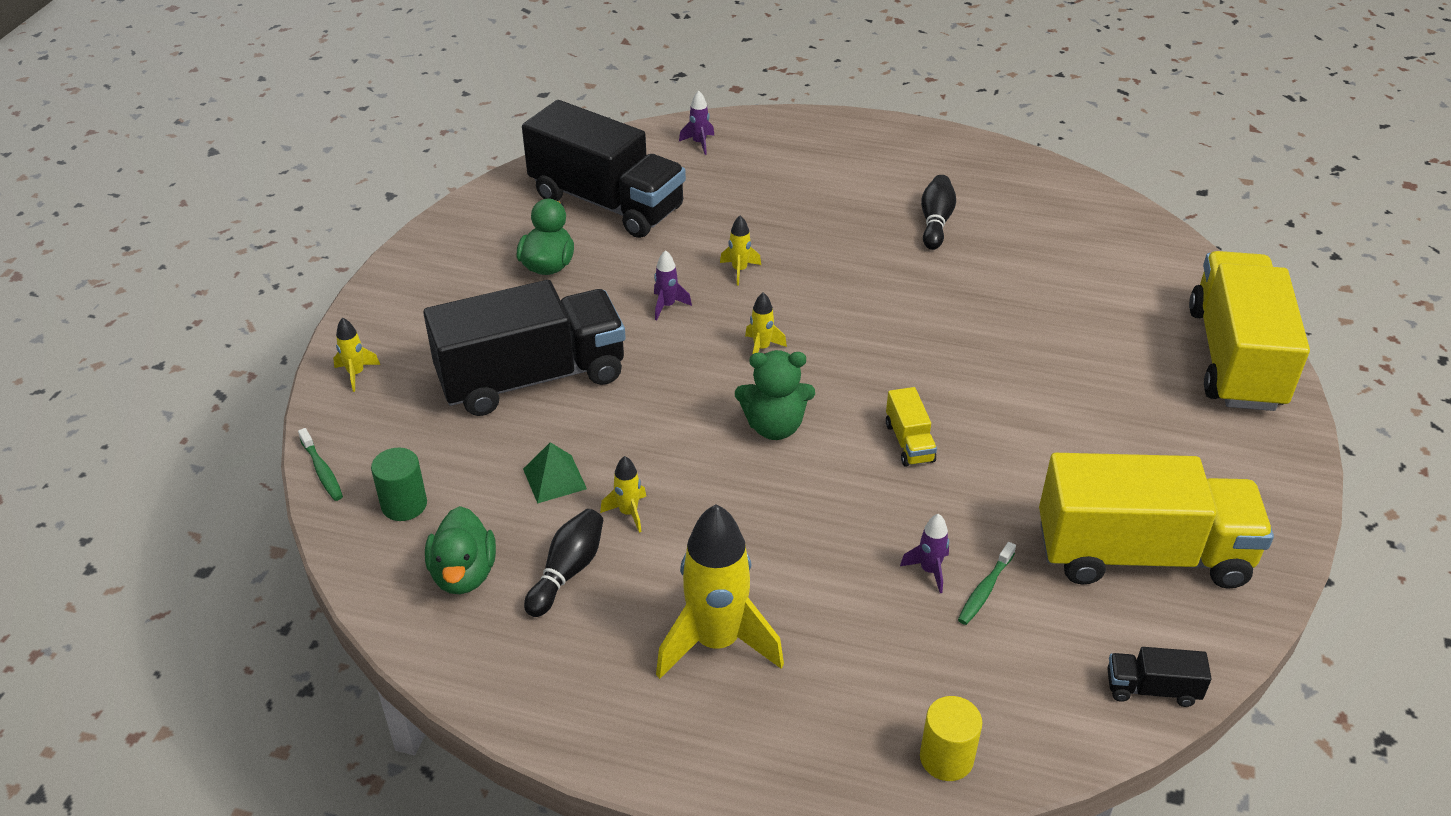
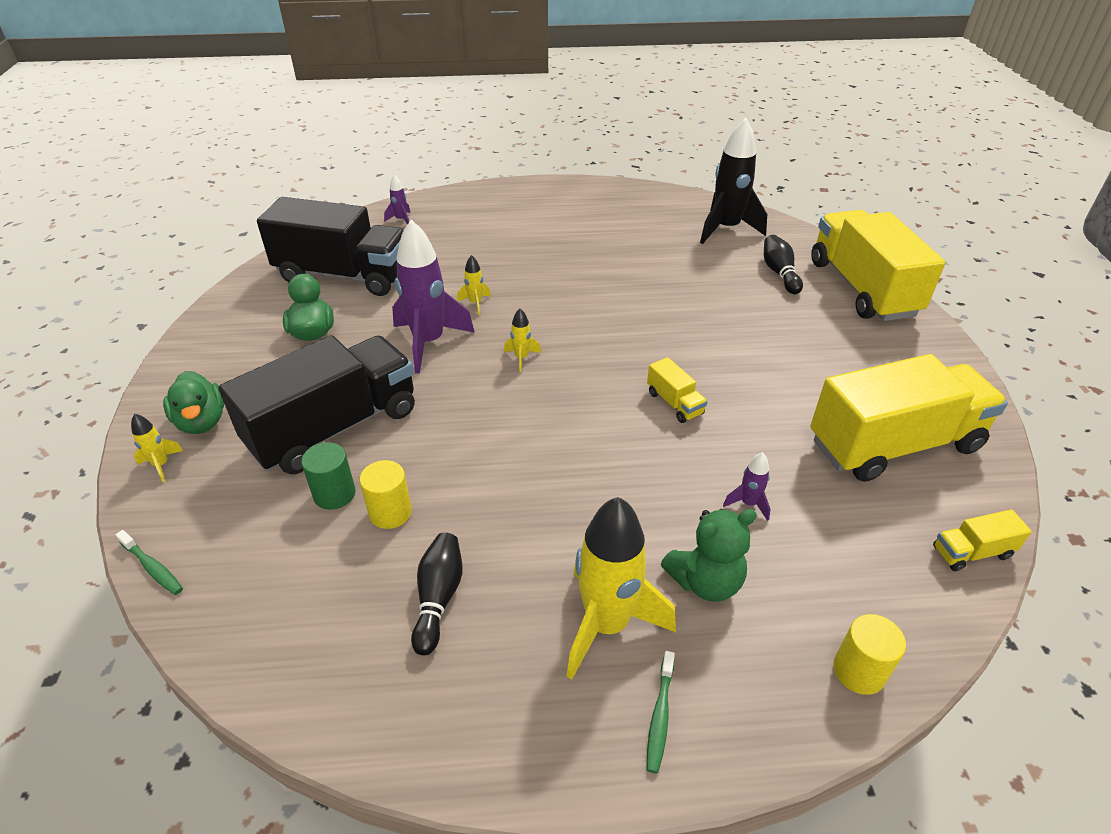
camera: 20 degrees left, 0 degrees up
green cylinder [371,448,427,521] -> green cylinder moved to [301,442,355,510]
green duck [425,506,496,594] -> green duck moved to [163,371,224,434]
green pyramid [523,442,587,504] -> yellow cylinder [360,460,412,529]
yellow rocket [600,456,646,533] -> none
purple rocket [654,250,692,320] -> purple rocket [392,220,475,374], size x2.29
green teddy bear [735,350,815,440] -> green teddy bear moved to [661,509,757,602]
black bowling pin [921,175,956,250] -> black bowling pin moved to [764,235,803,294]
green toothbrush [958,542,1016,625] -> green toothbrush moved to [647,651,675,773]
black truck [1107,647,1212,707] -> yellow truck [933,509,1032,571]
none -> black rocket [700,118,767,244]

